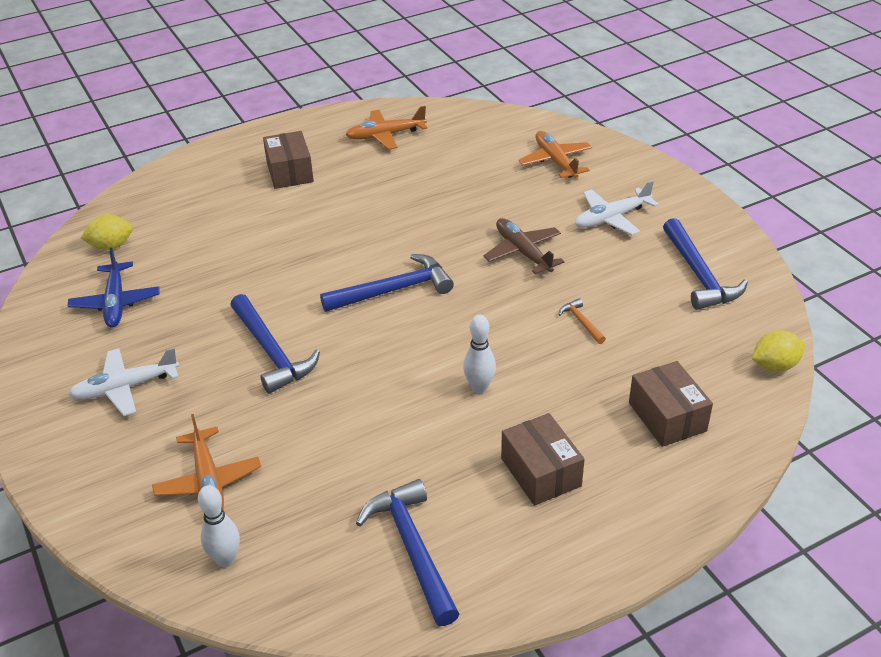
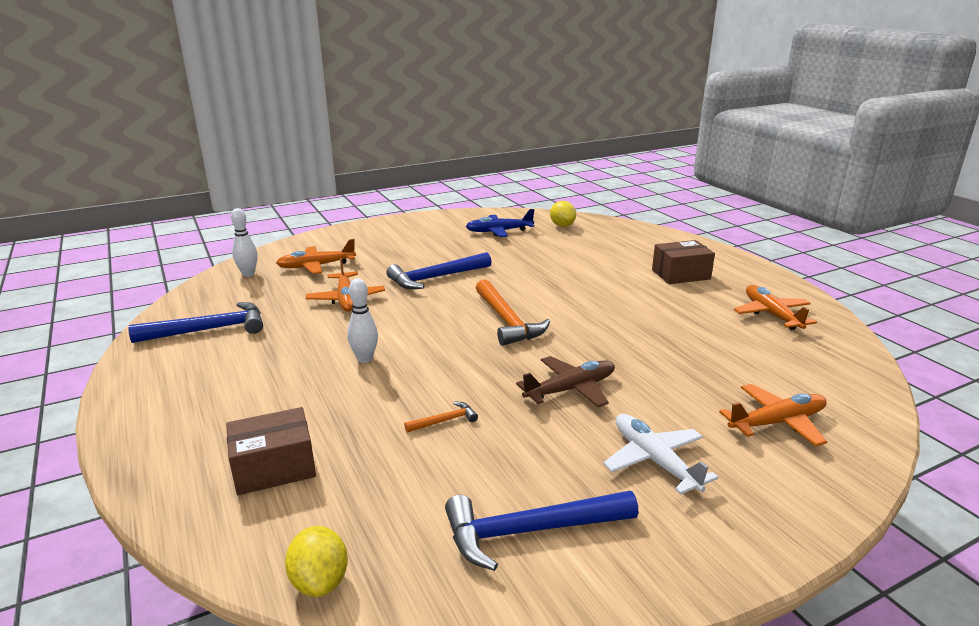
camera: 90 degrees right, 15 degrees down
white plane [68,347,179,416] -> none
blue hammer [320,254,454,312] -> orange hammer [476,279,550,346]
brown box [501,413,585,506] -> none
none -> orange plane [306,258,385,312]

